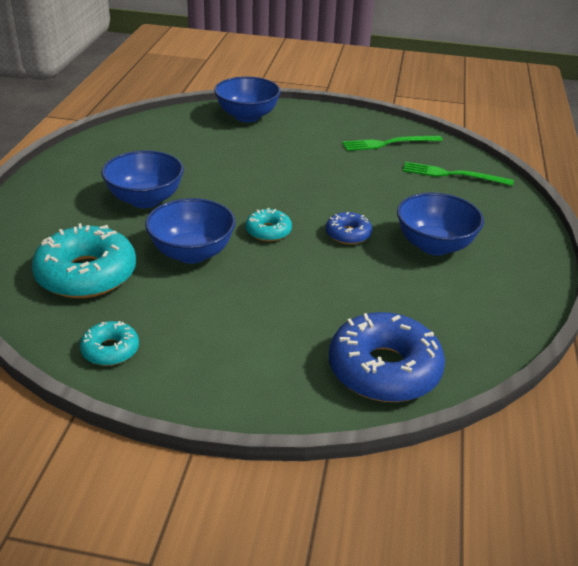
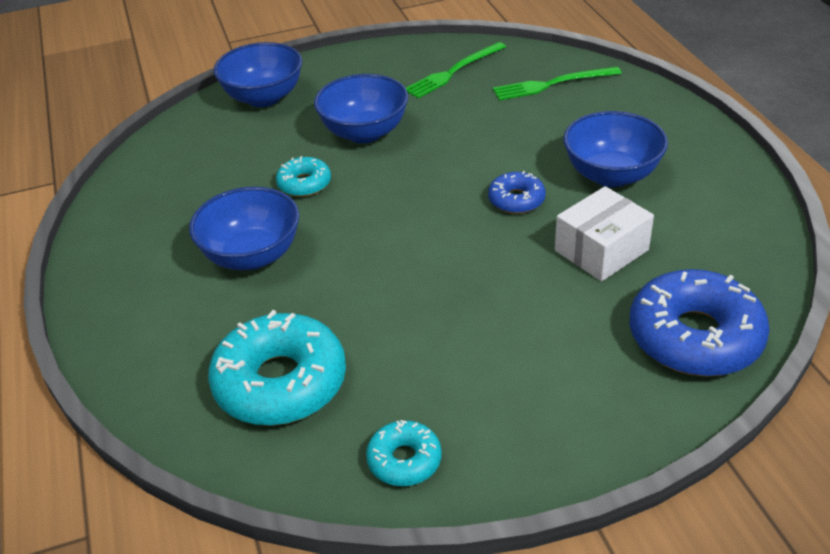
camera: 25 degrees left, 5 degrees up
blue bowl [145,198,235,264] -> blue bowl moved to [314,74,408,143]
turquoise donut [246,208,292,241] -> turquoise donut moved to [276,156,331,197]
none -> white box [555,186,654,282]

